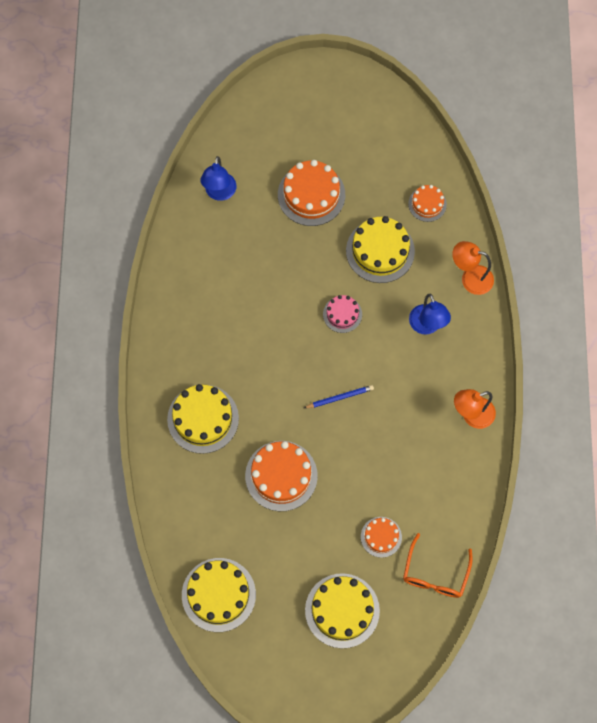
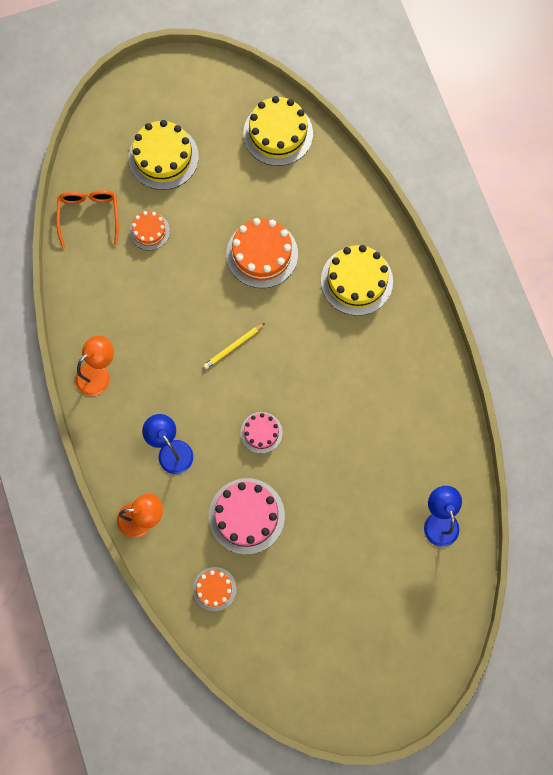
camera: 160 degrees right, 5 degrees up
orange cake [278,160,345,226] -> none
blue pencil [304,385,374,408] -> yellow pencil [203,323,265,369]
yellow cake [346,216,415,283] -> pink cake [209,478,285,554]

